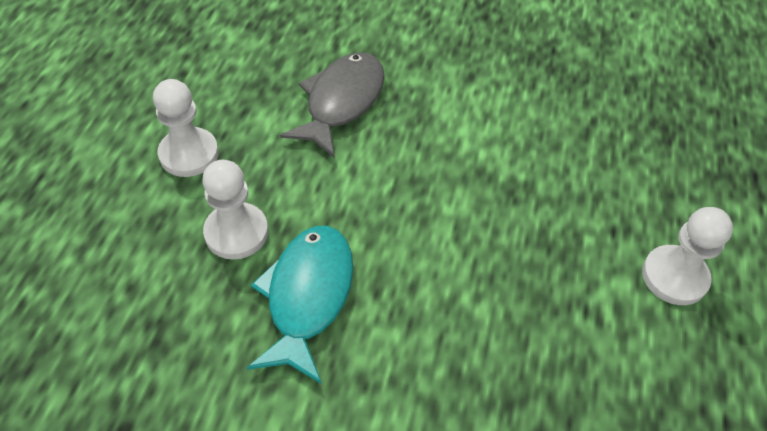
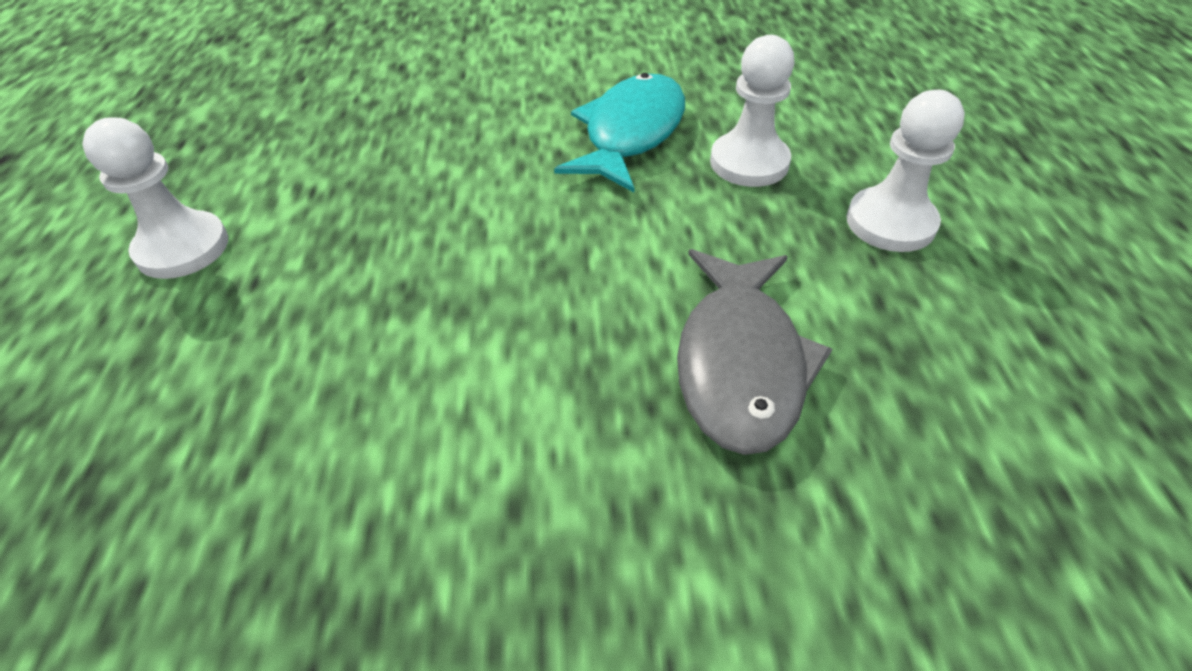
camera: 165 degrees right, 5 degrees down
turquoise fish [247,226,353,384] -> turquoise fish turned 150 degrees counterclockwise [554,73,685,192]

